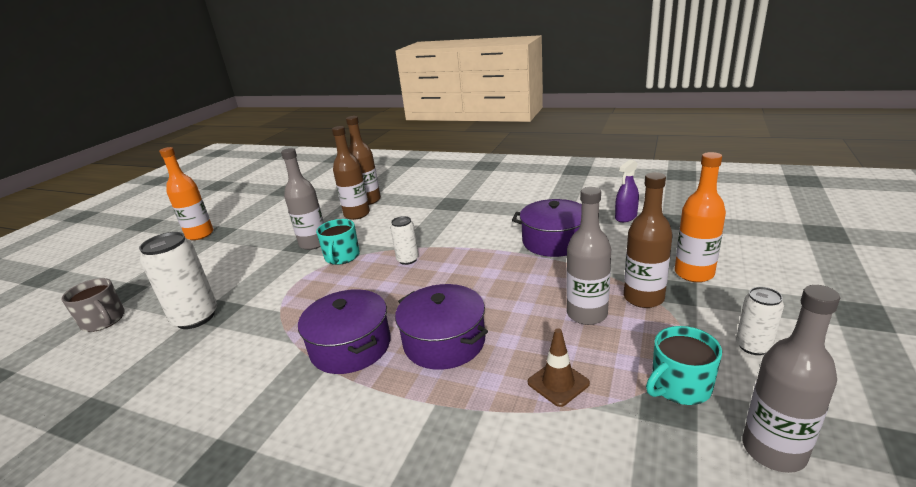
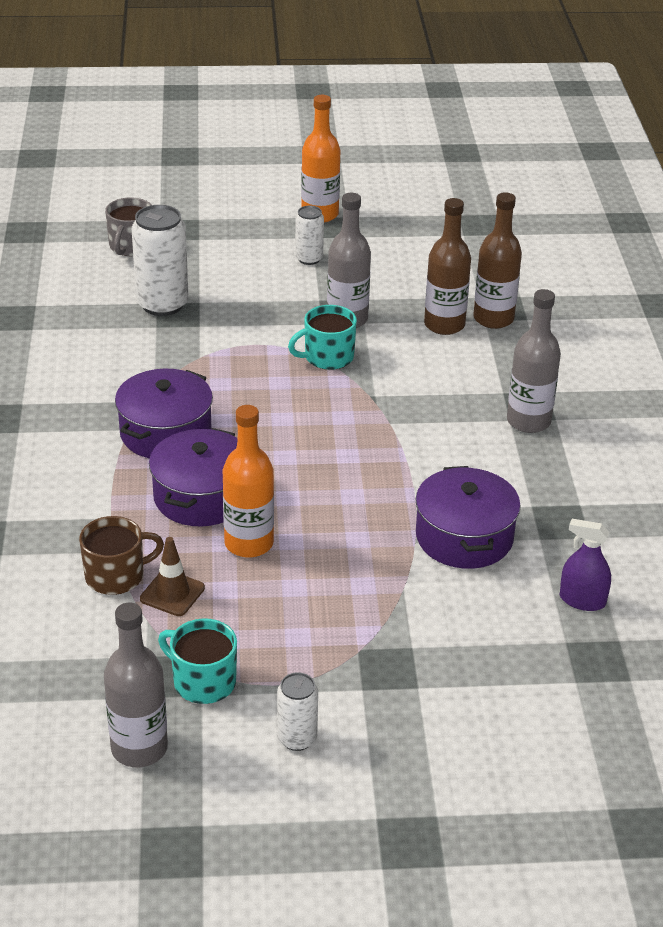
camera: 60 degrees right, 10 degrees up
white can [390,216,419,265] -> white can moved to [295,206,324,265]
grey bottle [566,187,611,325] -> grey bottle moved to [507,289,561,433]
brown bottle [624,172,673,308] -> none
orange bottle [675,152,726,282] -> orange bottle moved to [223,405,274,558]
none -> brown mug [79,516,164,595]

